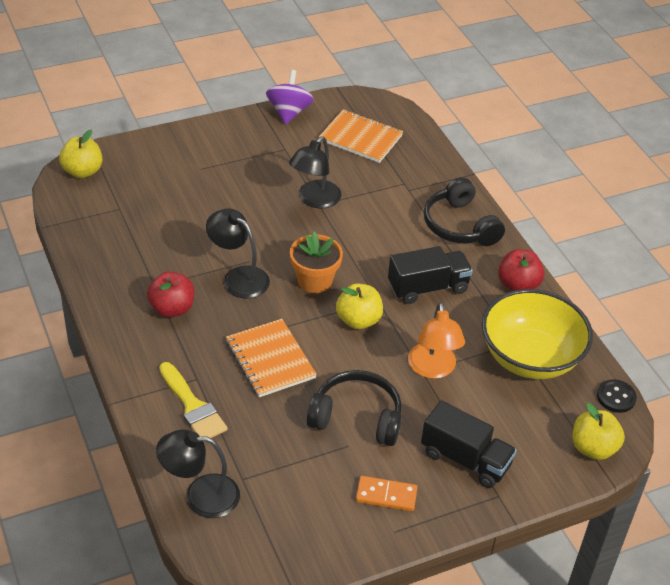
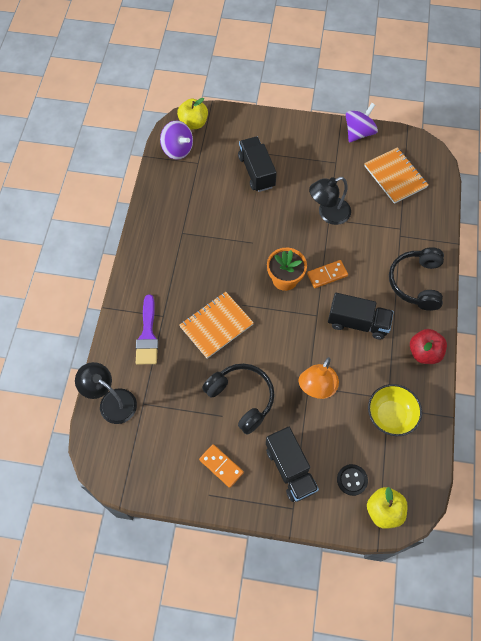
camera: 35 degrees right, 20 degrees up
red apple [147,271,194,317] -> none
yellow brush [159,362,228,442] -> purple brush [136,294,158,364]
black lamp [206,209,270,299] -> none
orange notebook [226,319,317,397] -> orange notebook turned 45 degrees clockwise [179,292,254,359]
yellow apple [336,283,383,329] -> none
yellow bowl [482,289,593,379] -> yellow bowl [368,384,422,436], size x0.62
black button [597,379,637,413] -> black button moved to [337,464,368,496]
none -> purple spinning top [160,121,193,160]
none -> black truck [238,137,277,192]
none -> orange domino [307,260,348,288]

